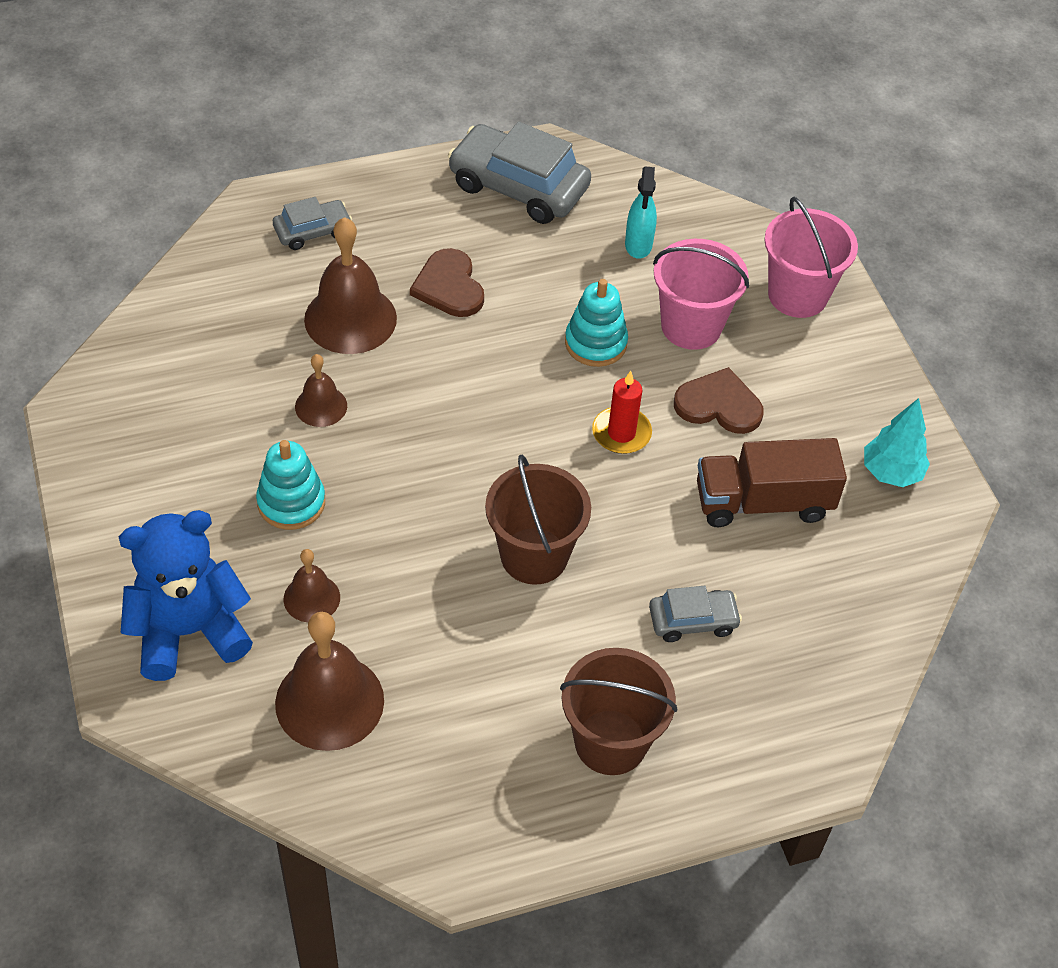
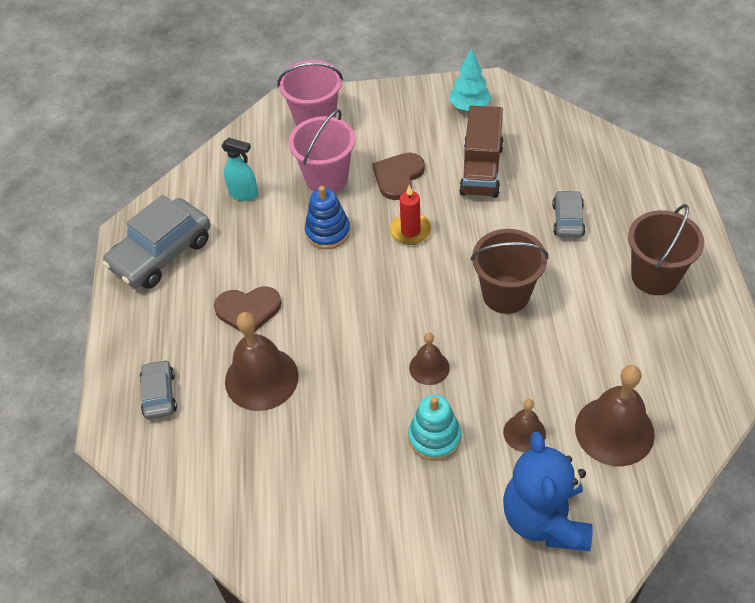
camera: 70 degrees left, 0 degrees up
brown bell [295,354,347,427] -> brown bell moved to [409,332,450,385]
turquoise stacking toy [565,279,628,367] -> blue stacking toy [305,186,350,249]

